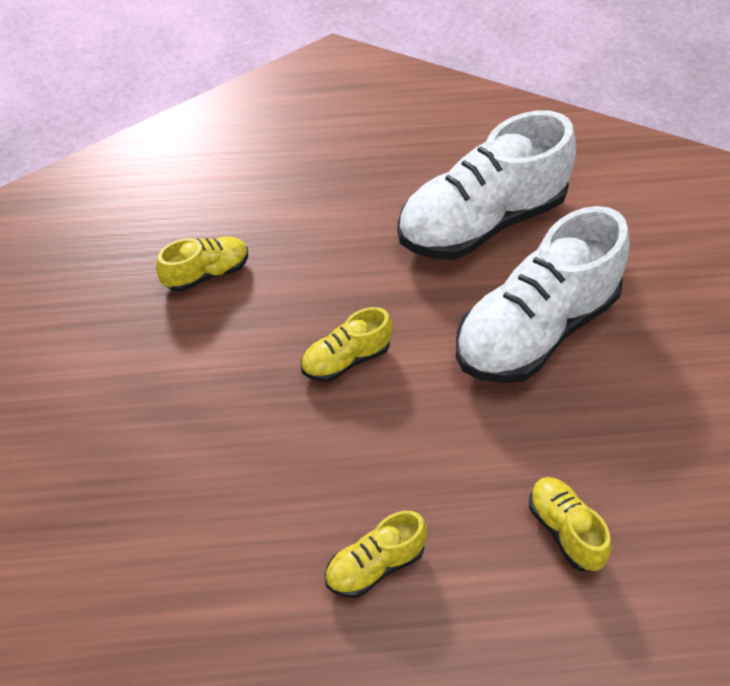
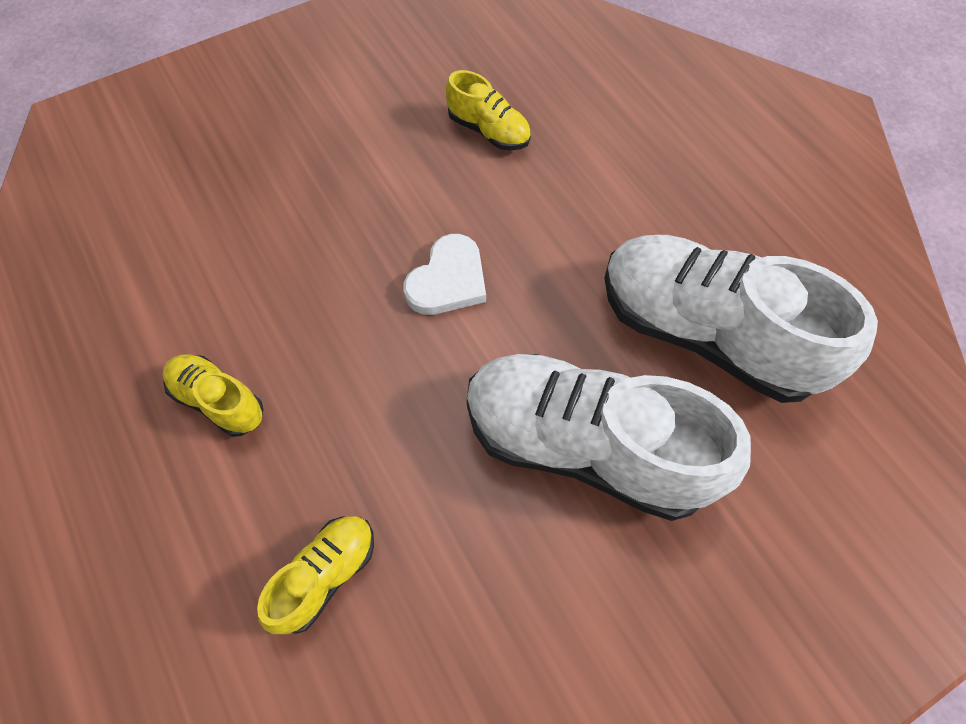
camera: 65 degrees right, 10 degrees up
yellow shoe [301,307,393,382] -> white heart [403,234,486,315]

